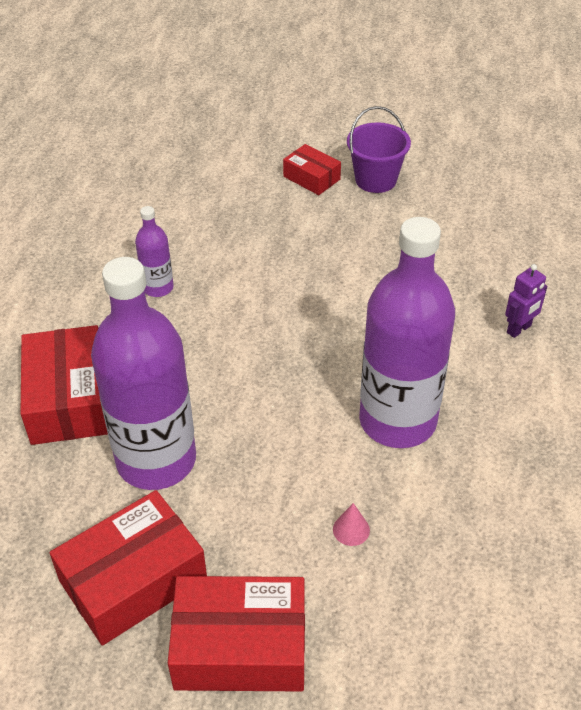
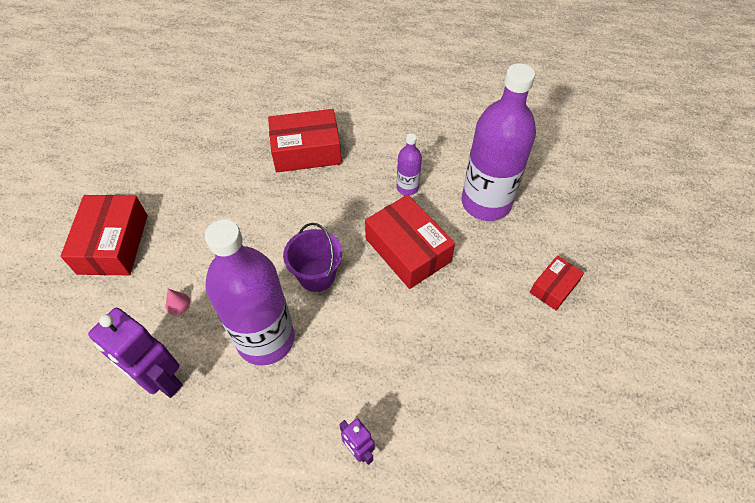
camera: 90 degrees right, 10 degrees up
red box [49,490,207,646] -> red box moved to [365,195,455,289]
purple bottle [91,257,196,490] -> purple bottle moved to [461,63,536,221]
purple bucket [347,106,411,193] -> purple bucket moved to [283,223,342,292]
none -> purple robot [88,308,183,398]

